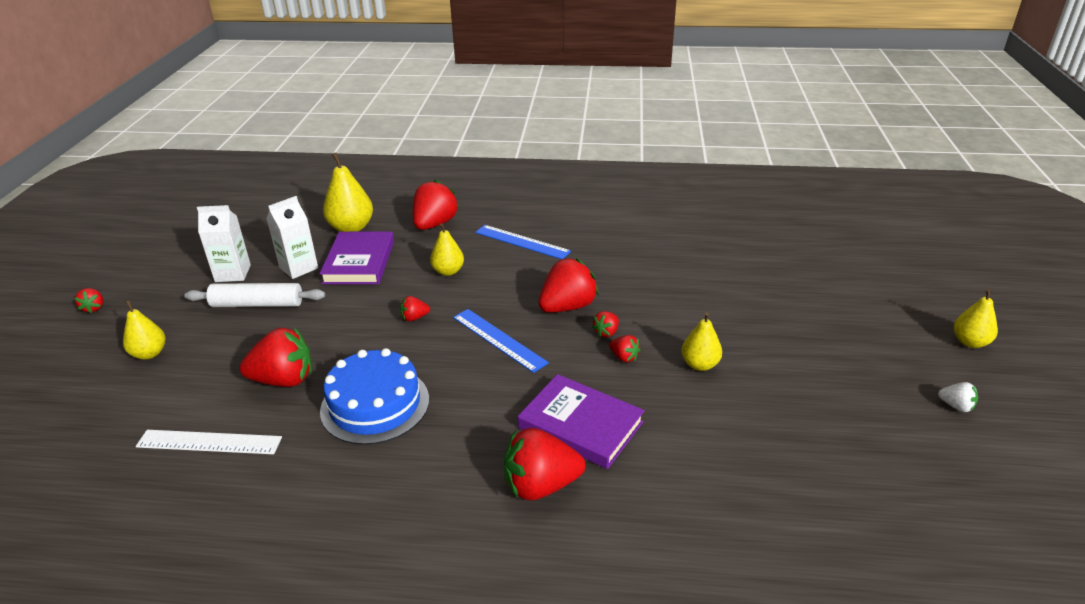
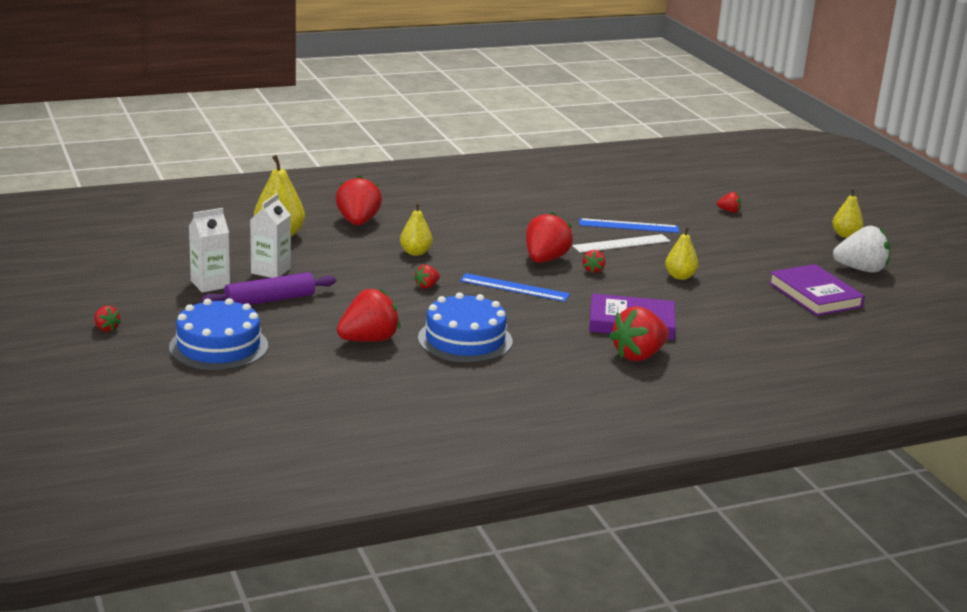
camera: 30 degrees left, 10 degrees down
yellow pear [123,300,166,359] -> blue cake [169,298,268,370]
white ruler [135,430,282,454] -> white ruler moved to [572,234,670,253]
white rolling pin [184,283,325,307] -> purple rolling pin [201,272,336,305]
purple book [319,232,394,284] -> purple book moved to [768,264,865,316]
blue ruler [475,225,571,259] -> blue ruler moved to [579,218,679,233]
red strawberry [609,335,640,362] -> red strawberry moved to [717,192,741,213]
white strawberry [938,382,978,412] -> white strawberry [833,225,891,273], size x2.11

